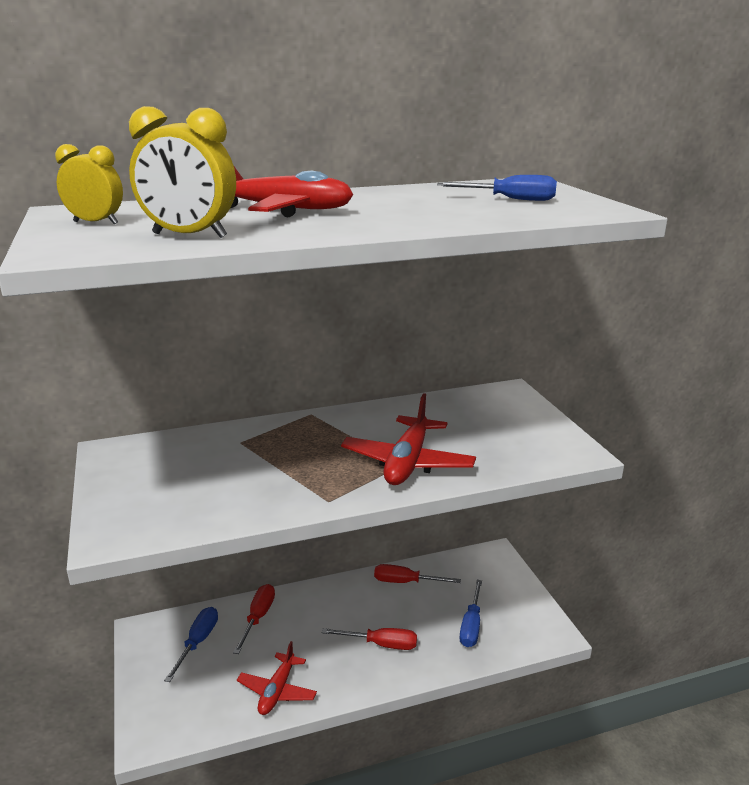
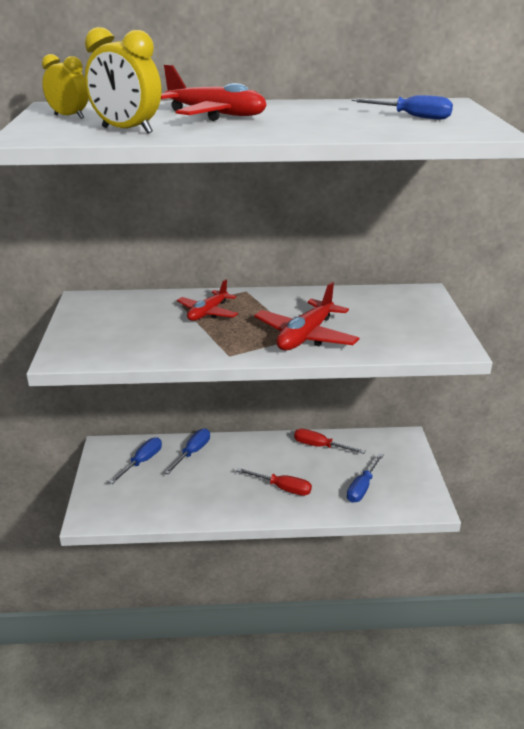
camera: 15 degrees right, 5 degrees up
red screwdriver [233,584,275,654] -> blue screwdriver [164,428,210,474]
red plane [237,641,317,715] -> red plane moved to [177,279,238,321]

